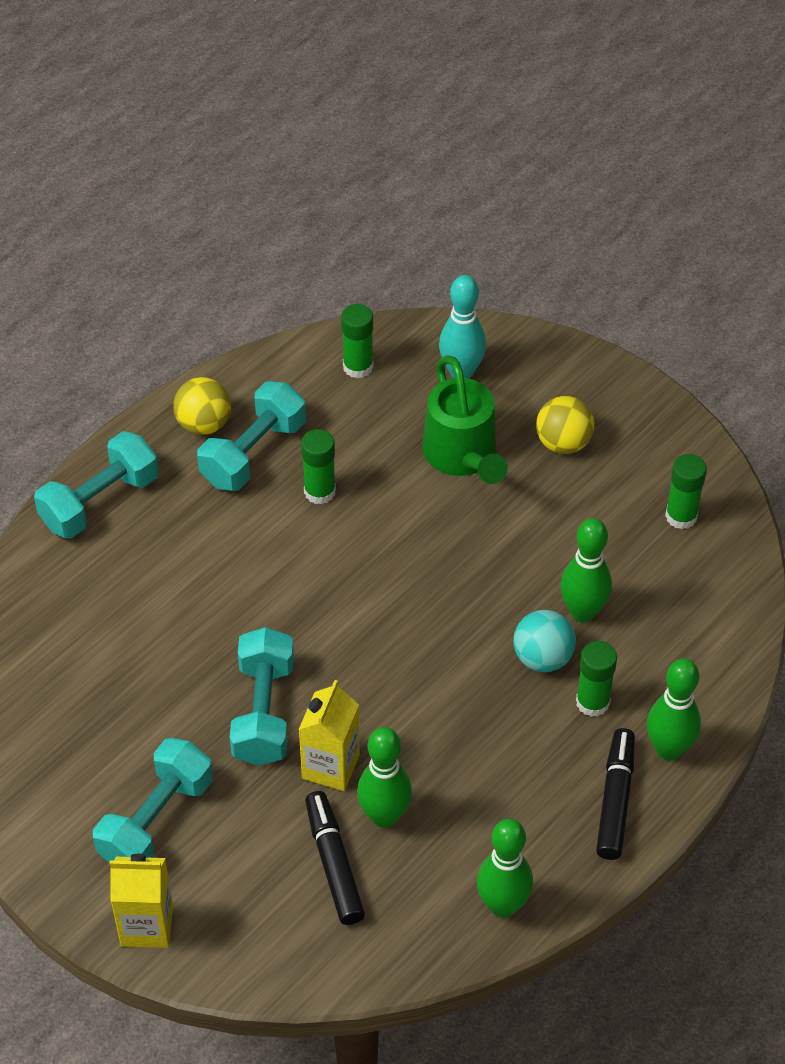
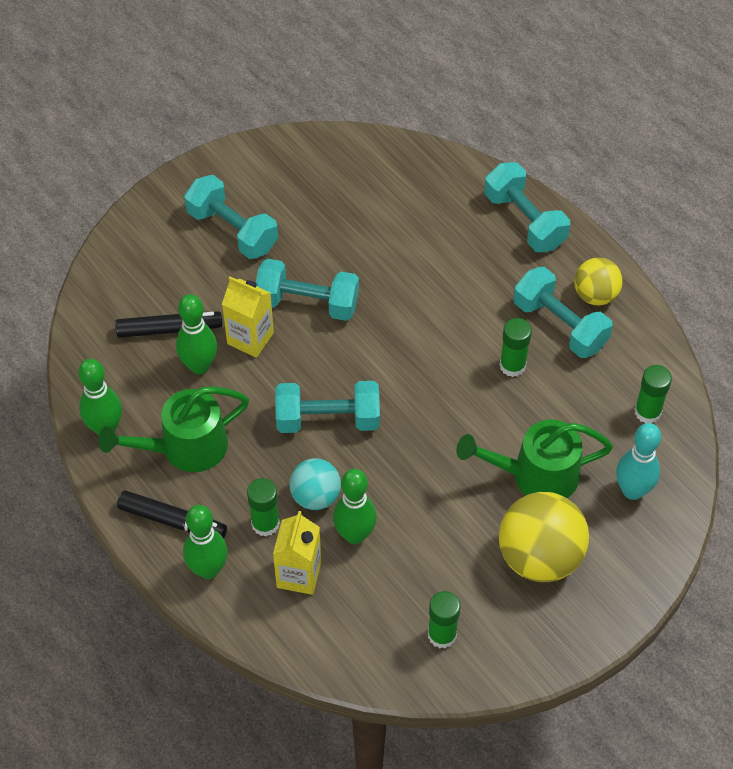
camera: 100 degrees right, 5 degrees up
yellow carton [110,854,173,948] -> yellow carton moved to [273,511,321,595]
yellow ball [536,396,594,454] -> yellow ball [498,492,589,582], size x1.69
none -> green watering can [98,386,249,472]
none -> turquoise dumbbell [275,381,380,433]

